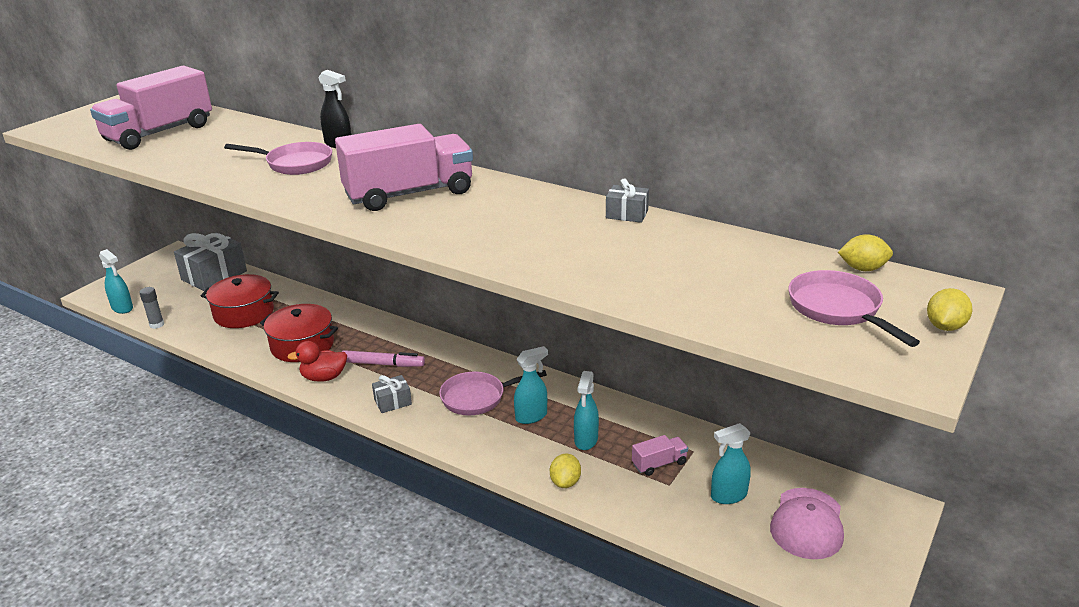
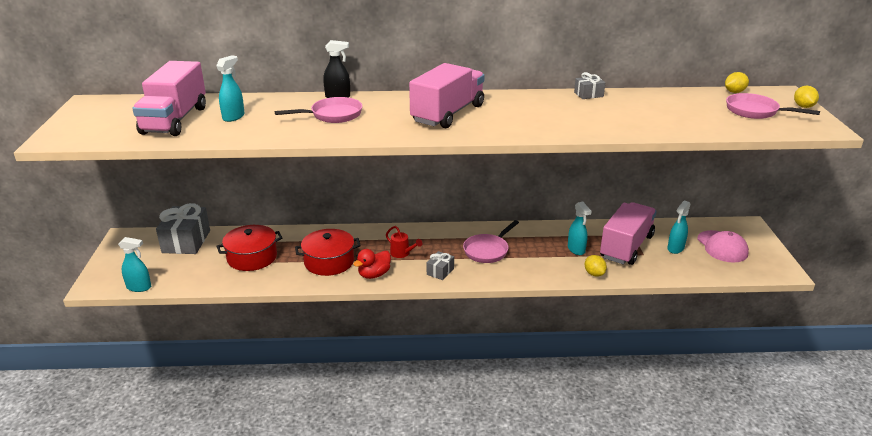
camera: 35 degrees left, 0 degrees up
grey glue stick [139,287,164,329] -> none
pink marker [342,350,425,367] -> red watering can [386,226,422,258]
turquoise spray bottle [514,346,548,424] -> turquoise spray bottle moved to [216,55,244,122]
pink truck [632,435,688,476] -> pink truck [600,202,657,265], size x2.34

